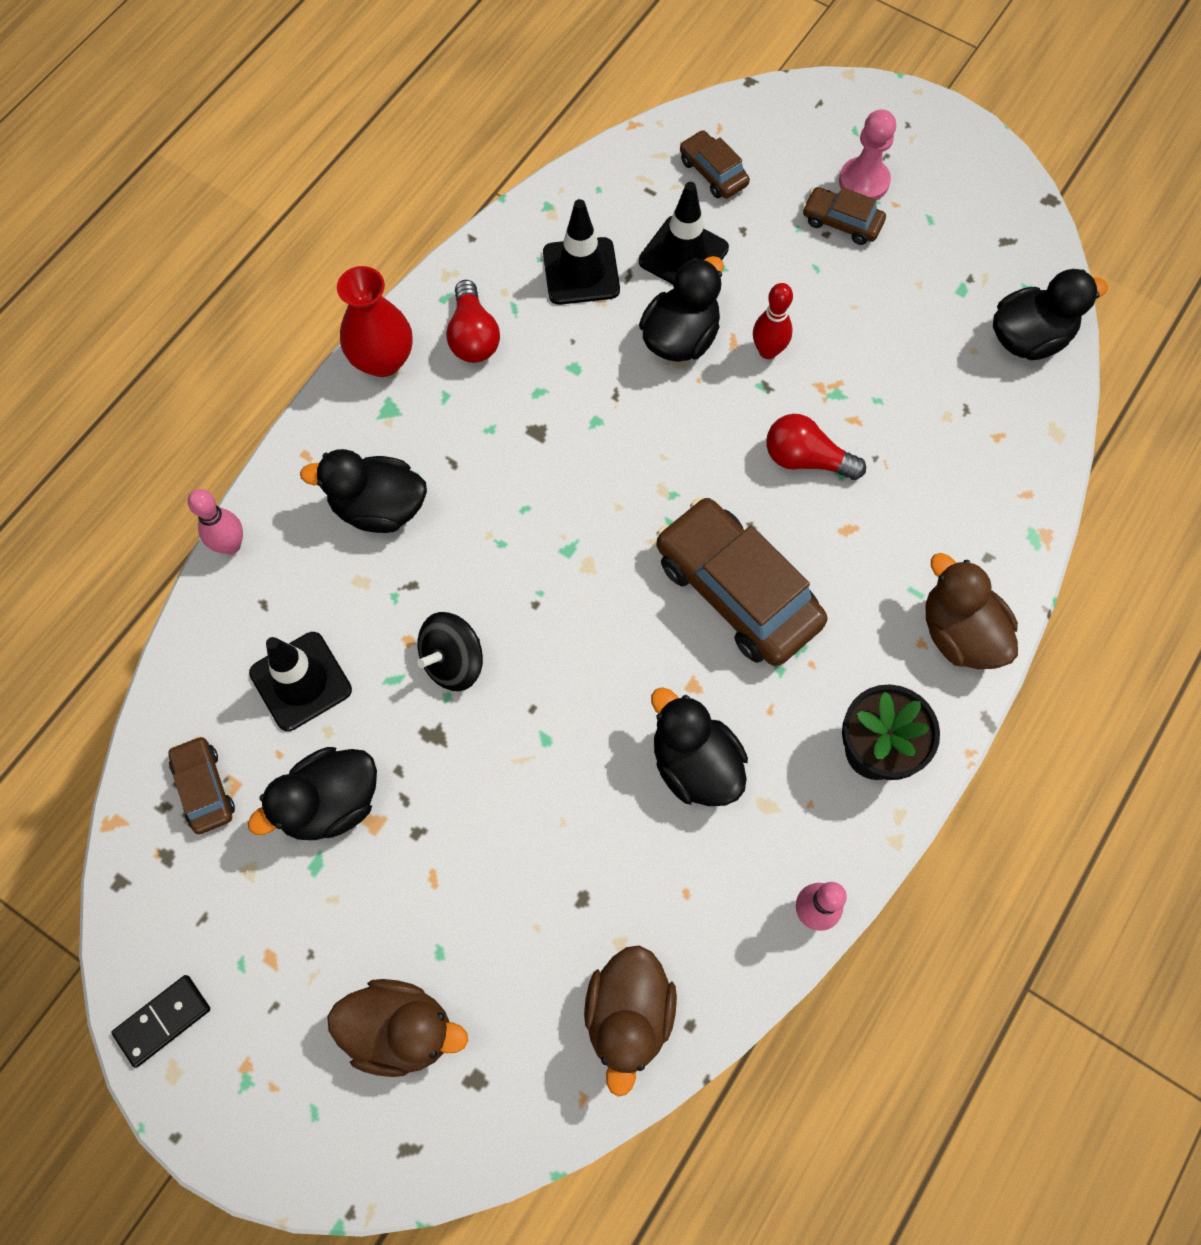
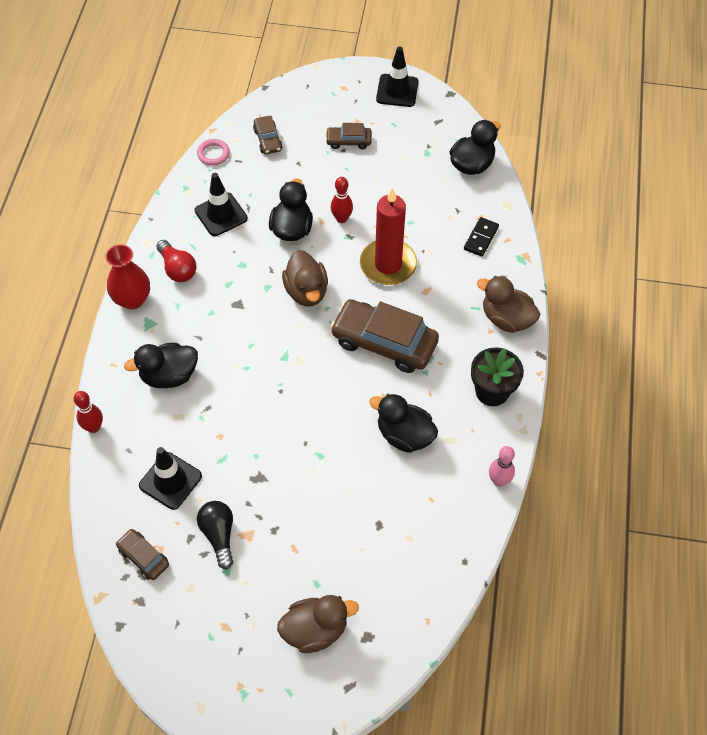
camera: 25 degrees left, 10 degrees down
black domino [111,975,210,1067] -> black domino moved to [464,217,499,257]
pink bowling pin [188,489,243,554] -> red bowling pin [74,391,103,433]
black duck [248,747,377,840] -> black light bulb [197,501,233,569]
black spinning top [417,612,483,691] -> none
brown duck [584,945,677,1097] -> brown duck moved to [282,250,328,306]
black traffic cone [639,182,729,284] -> black traffic cone moved to [376,46,418,107]
brown car [680,130,750,199] -> brown car turned 135 degrees counterclockwise [253,116,283,154]
red light bulb [766,414,866,480] -> red candle [360,188,417,285]
pink pawn [839,109,896,200] -> none
none -> pink ring [197,139,230,166]

